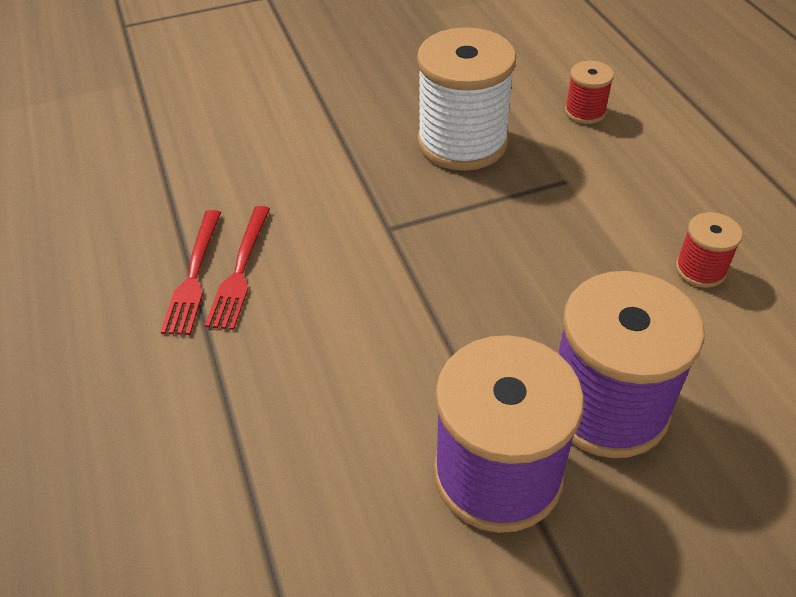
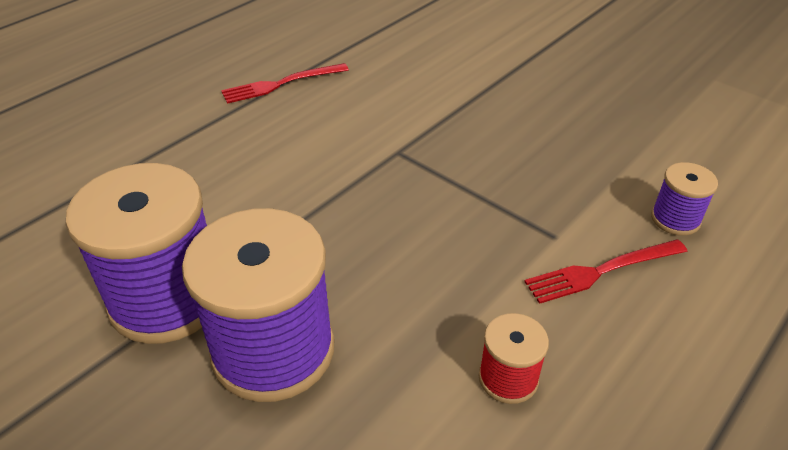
camera: 60 degrees right, 5 degrees down
red fork [205,206,270,330] -> red fork moved to [524,239,687,304]
white spool [417,27,516,171] -> none
red spool [565,61,614,124] -> purple spool [651,162,718,236]

